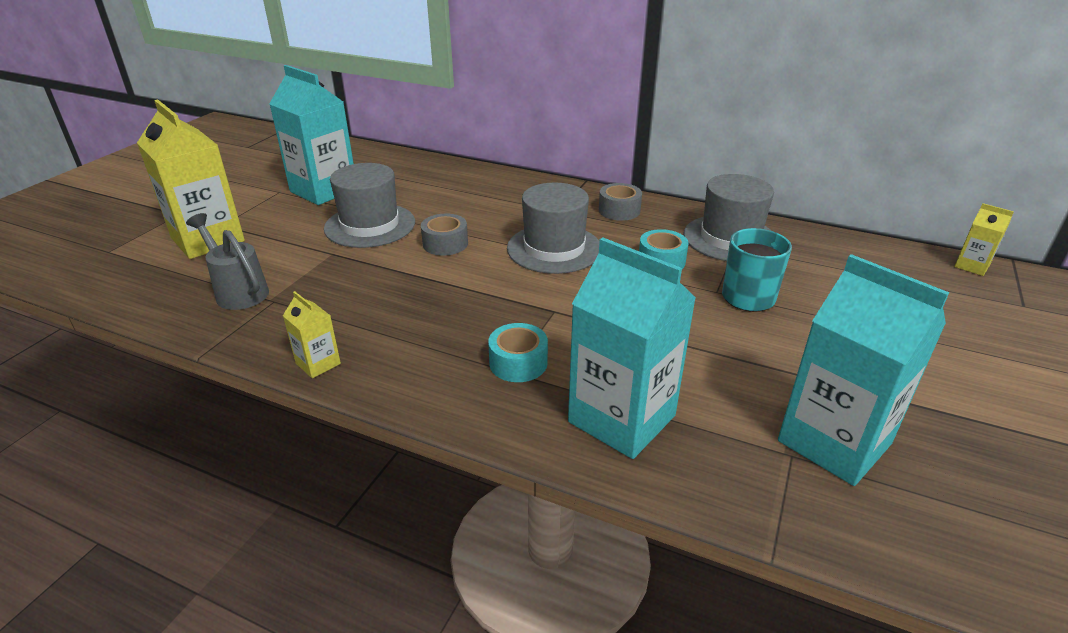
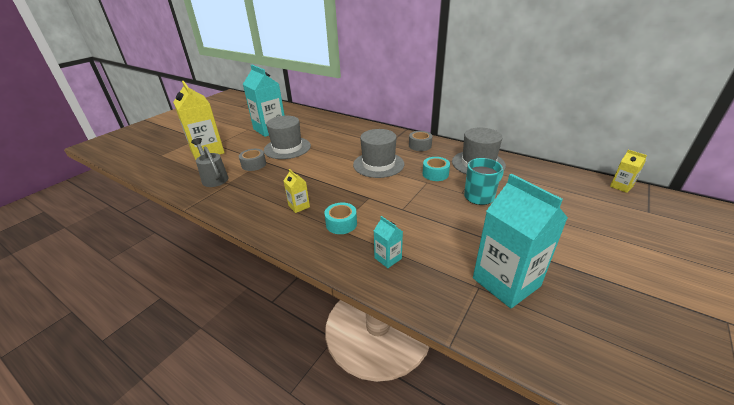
camera: 10 degrees right, 0 degrees up
yellow carton [283,291,341,378] -> yellow carton moved to [283,169,310,213]
grey tape [421,214,468,256] -> grey tape moved to [239,149,266,171]
turquoise carton [568,237,696,459] -> turquoise carton [374,216,403,268], size x0.46

